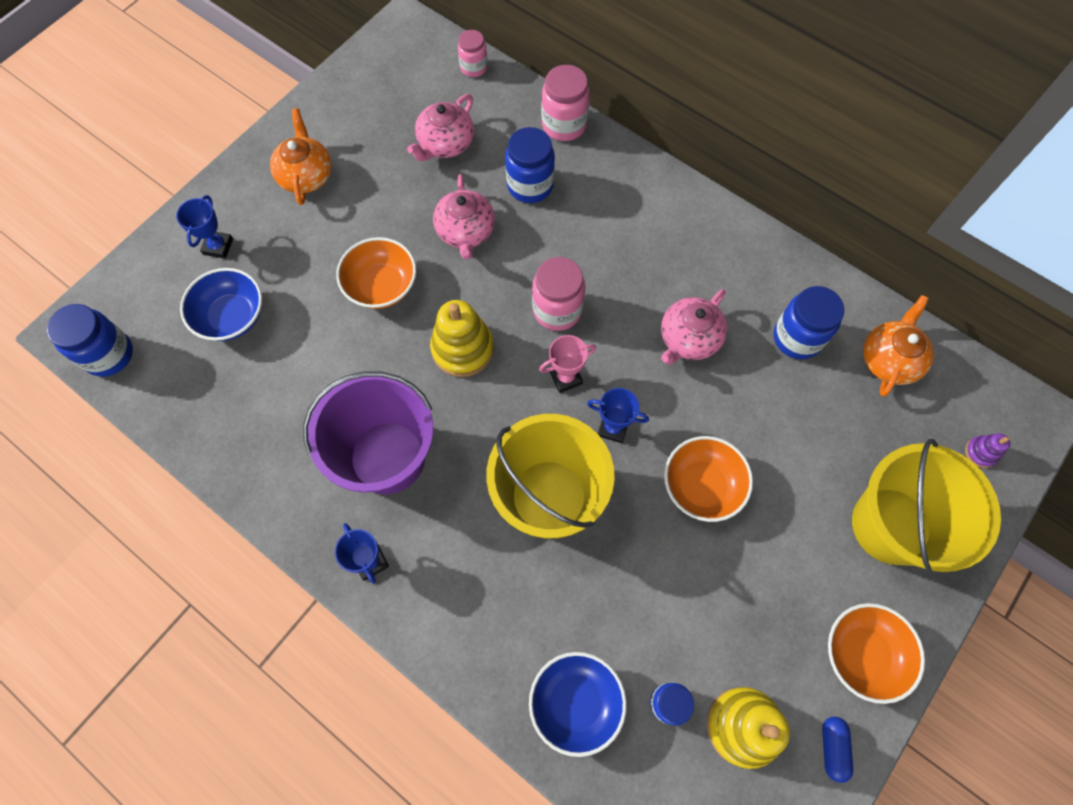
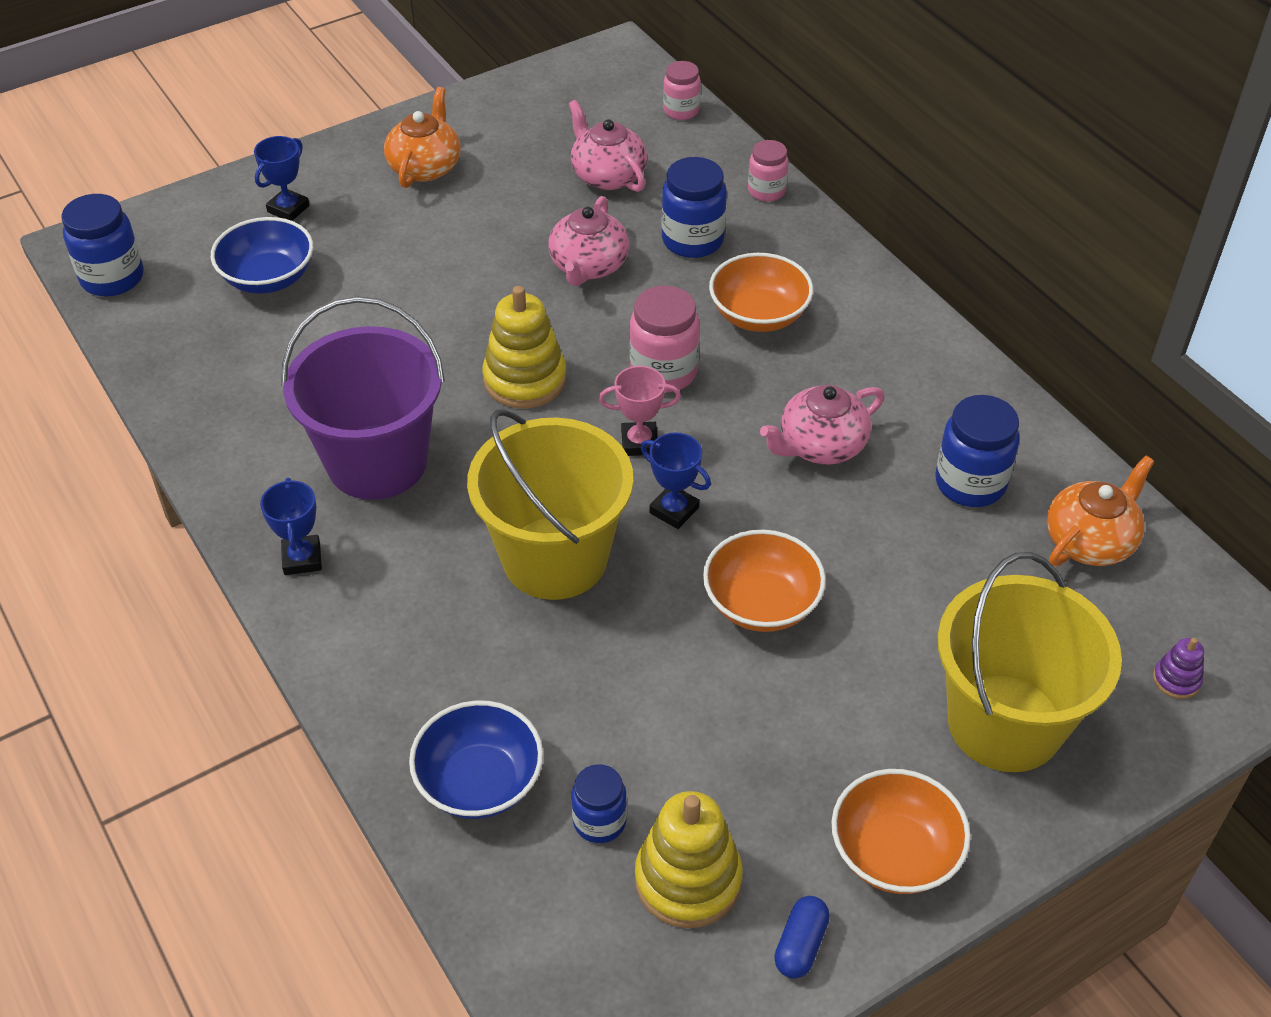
camera: 20 degrees right, 20 degrees down
orange bowl [336,237,416,309] -> orange bowl moved to [709,253,813,332]
pink teapot [407,94,474,161] -> pink teapot turned 90 degrees clockwise [569,100,647,192]
pink jar [541,65,590,141] -> pink jar [748,140,789,202], size x0.63

